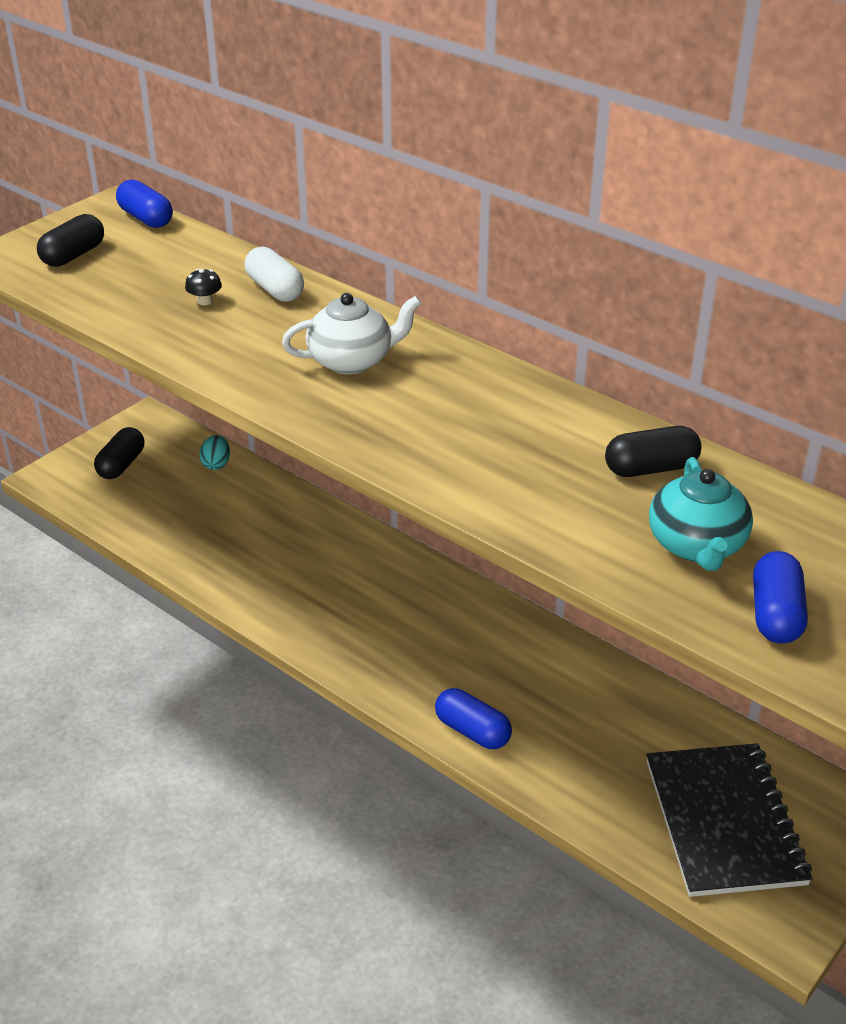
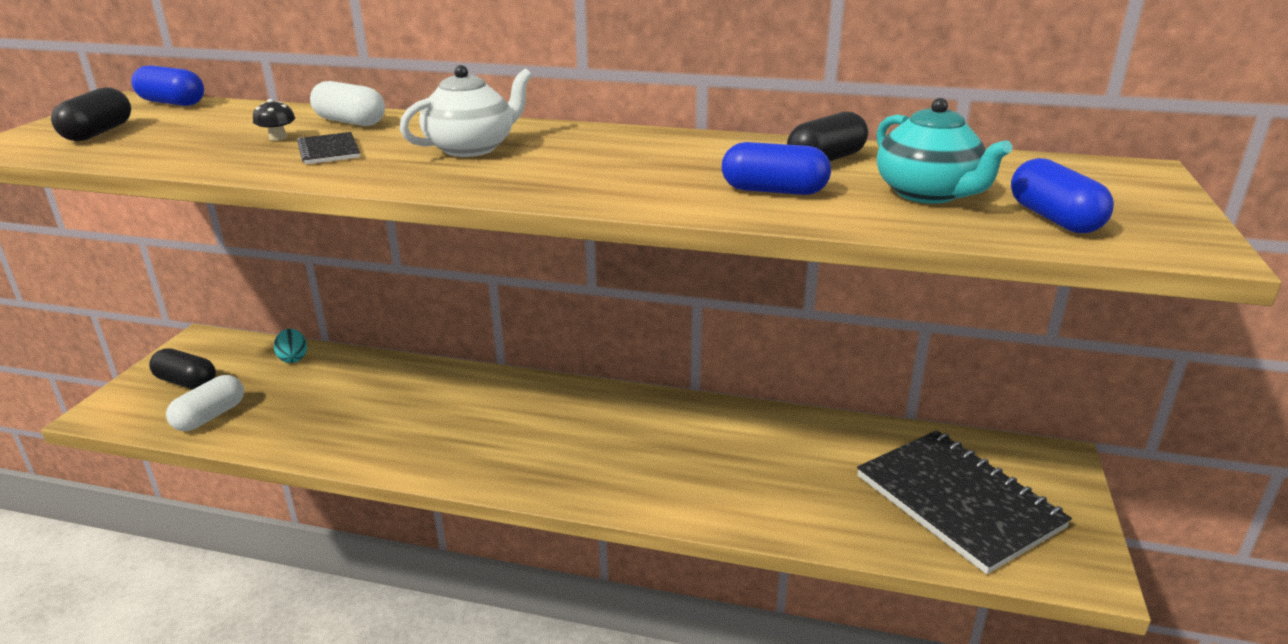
camera: 25 degrees left, 10 degrees down
black capsule [94,427,144,479] -> black capsule turned 60 degrees counterclockwise [149,348,216,389]
blue capsule [435,688,512,749] -> blue capsule moved to [722,142,831,195]
none -> white capsule [166,375,244,431]
none -> black notebook [297,132,360,164]

